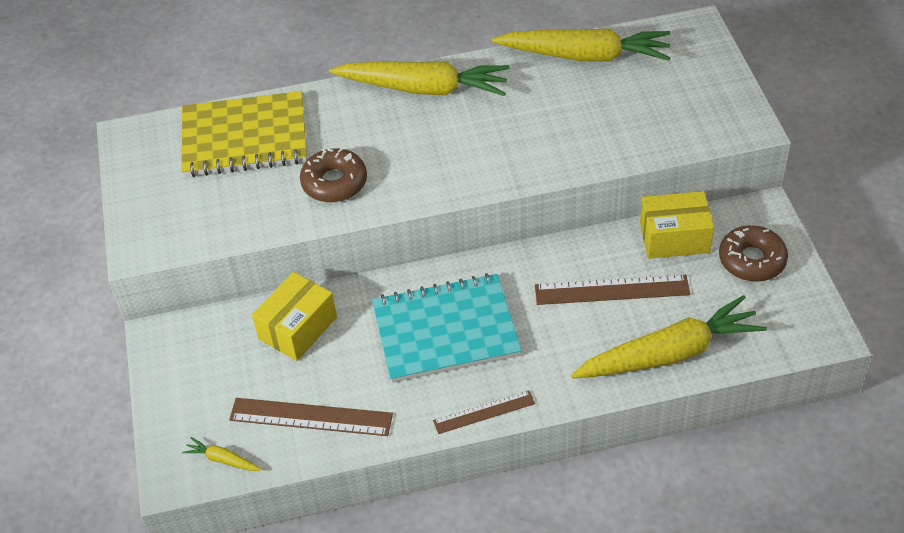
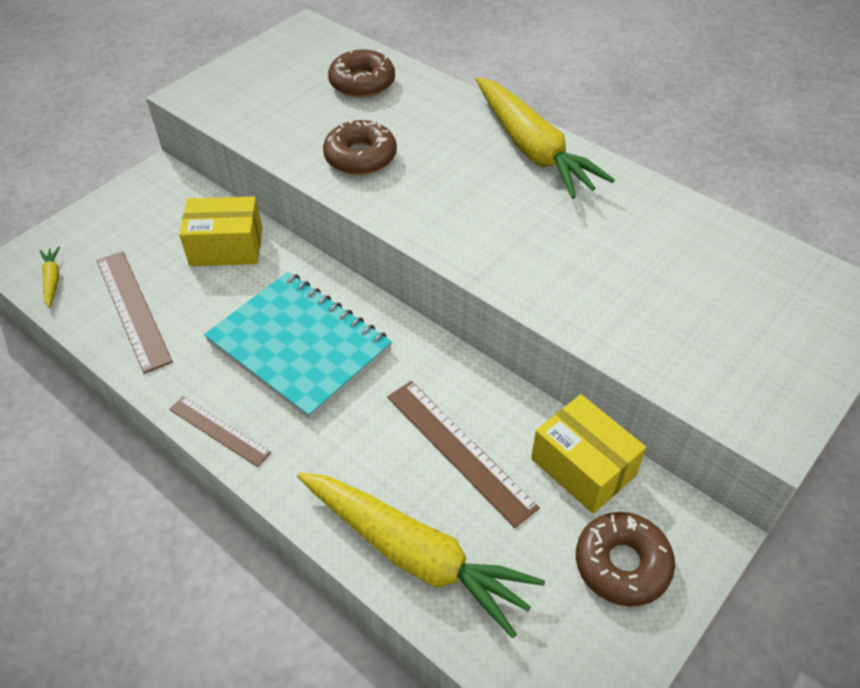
camera: 50 degrees right, 0 degrees up
yellow notebook [181,91,307,177] -> brown donut [328,49,395,98]
yellow carrot [491,28,670,62] -> none

